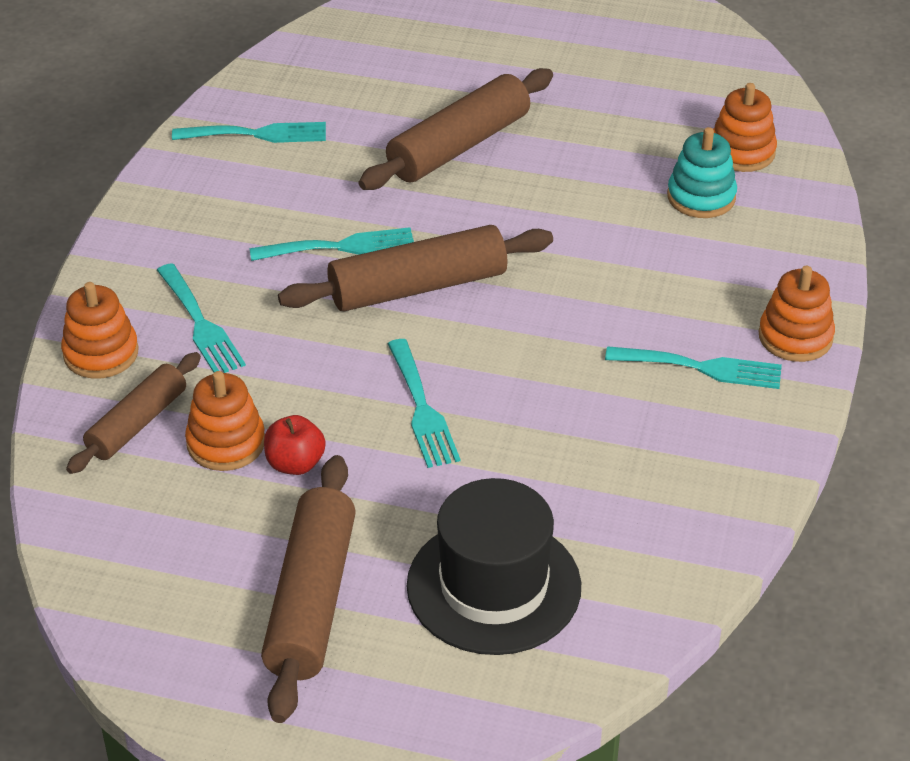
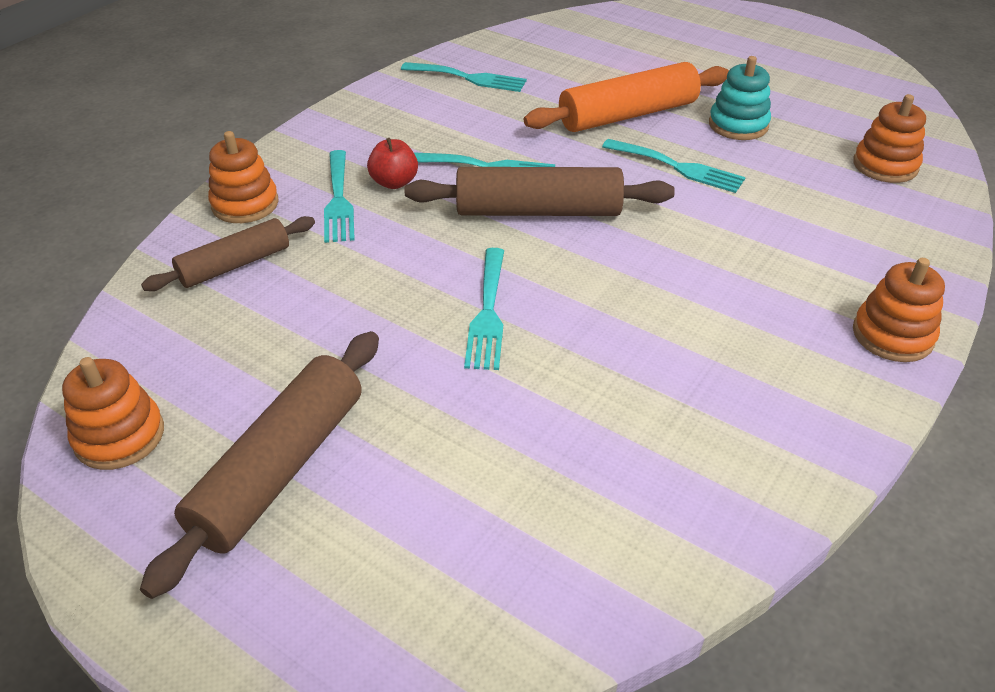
camera: 20 degrees right, 0 degrees up
orange stacking toy [185,371,265,471] -> orange stacking toy moved to [62,357,164,470]
red apple [264,415,326,475] -> red apple moved to [367,138,418,189]
brown rolling pin [359,68,553,190] -> orange rolling pin [524,62,729,132]
black hat [407,478,581,655] -> none
turquoise fork [605,346,782,389] -> turquoise fork moved to [602,139,746,193]
turquoise stacking toy [667,127,737,218] -> turquoise stacking toy moved to [709,56,771,140]

